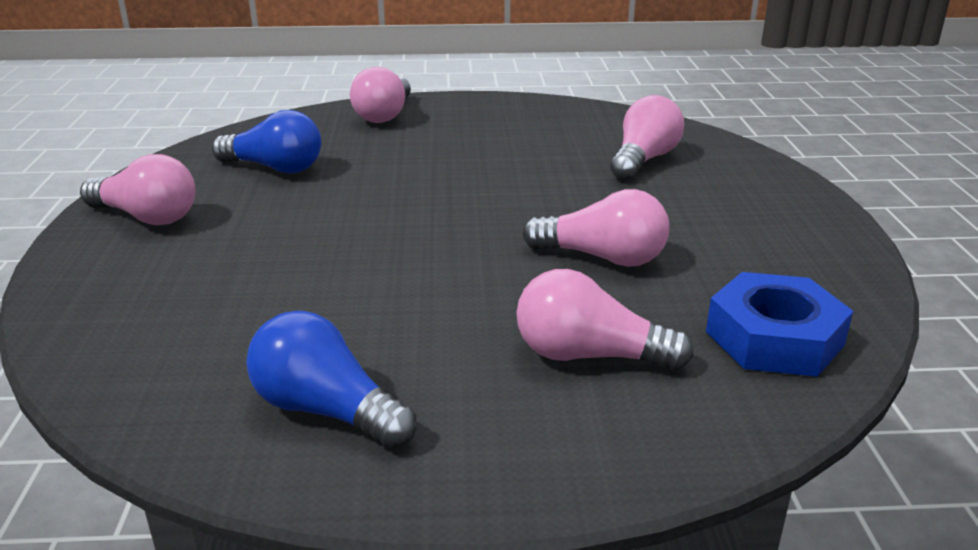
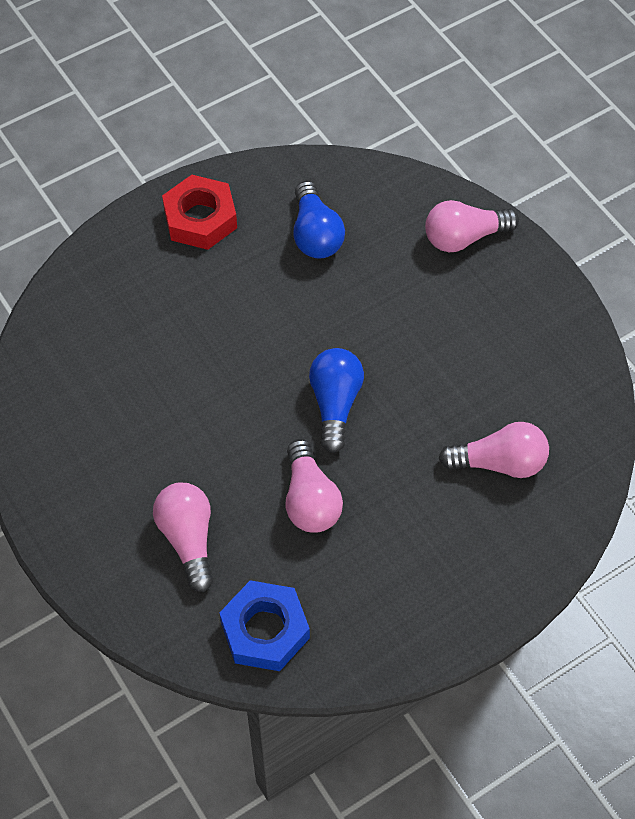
camera: 60 degrees right, 30 degrees up
pink light bulb [80,154,196,225] -> red nut [162,175,237,250]
blue light bulb [246,311,417,449] -> blue light bulb moved to [309,348,364,453]

